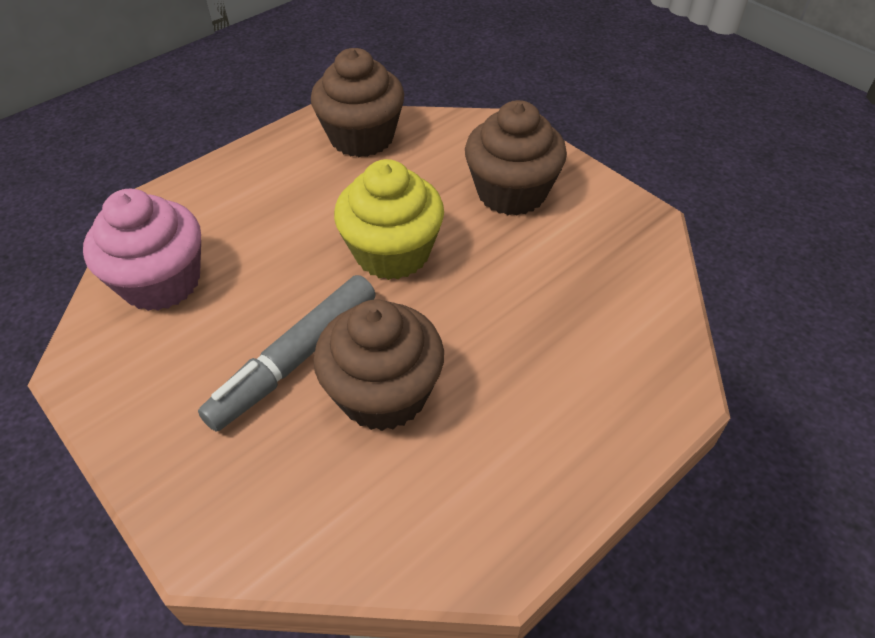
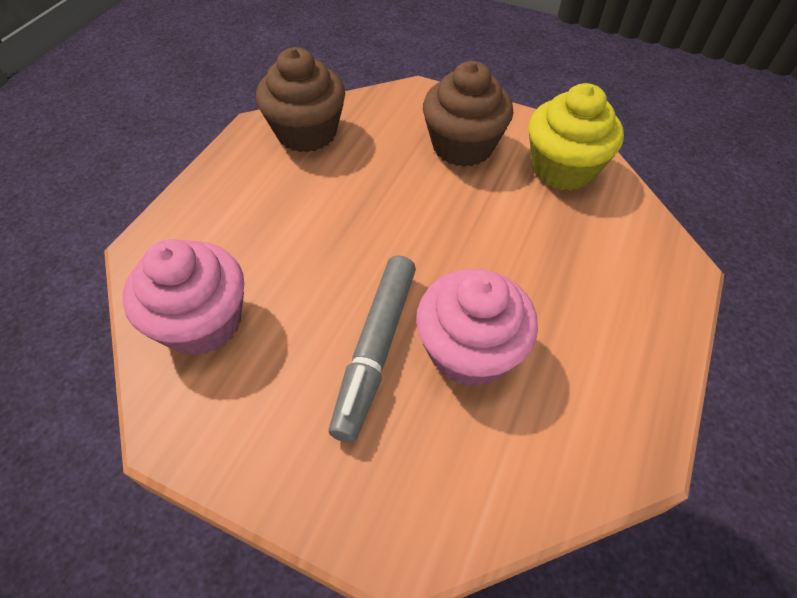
camera: 25 degrees left, 5 degrees up
brown cupcake [313,300,444,431] -> pink cupcake [416,269,538,387]
yellow cupcake [334,159,444,280] -> yellow cupcake moved to [529,83,624,191]

